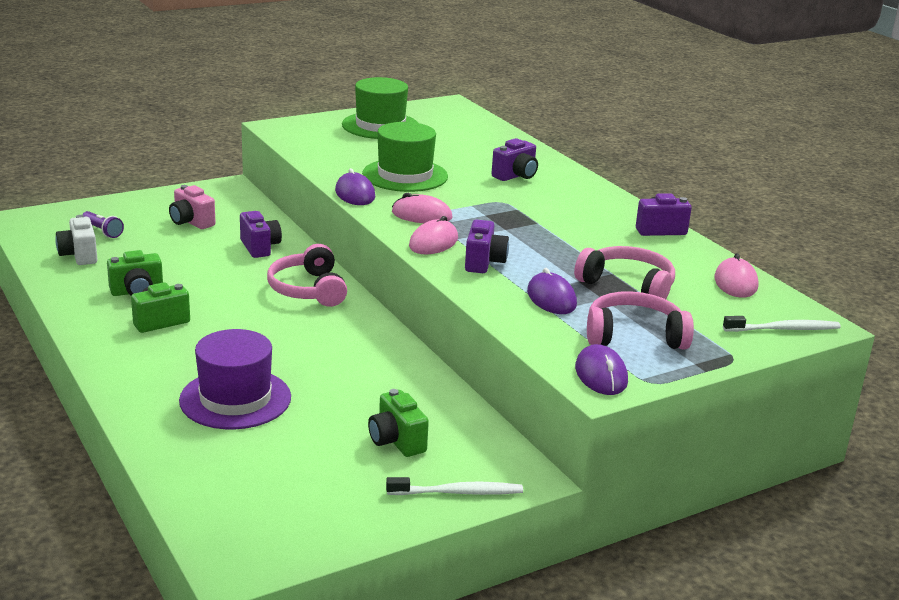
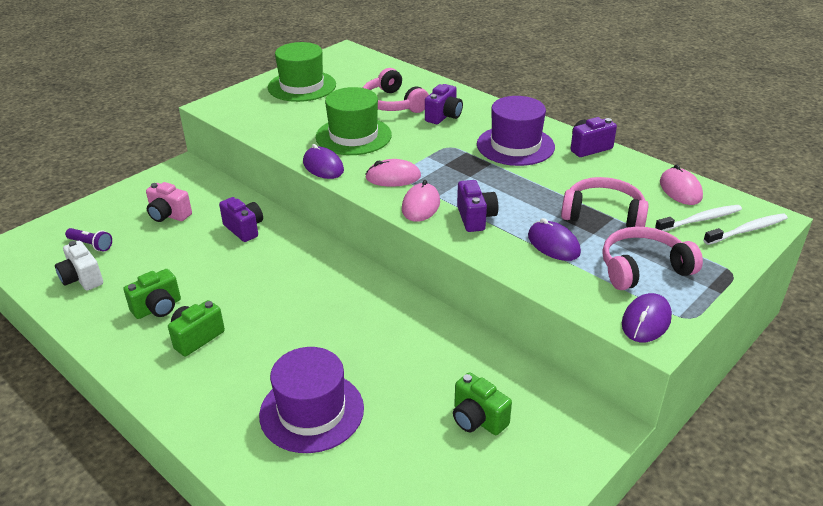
camera: 15 degrees left, 10 degrees up
pink headphones [267,244,347,307] -> pink headphones moved to [363,68,429,113]
white toothbrush [386,477,523,495] -> white toothbrush moved to [655,205,742,231]
purple mouse [575,344,628,395] -> purple mouse turned 60 degrees clockwise [622,293,672,342]
none -> purple hat [477,96,555,166]

